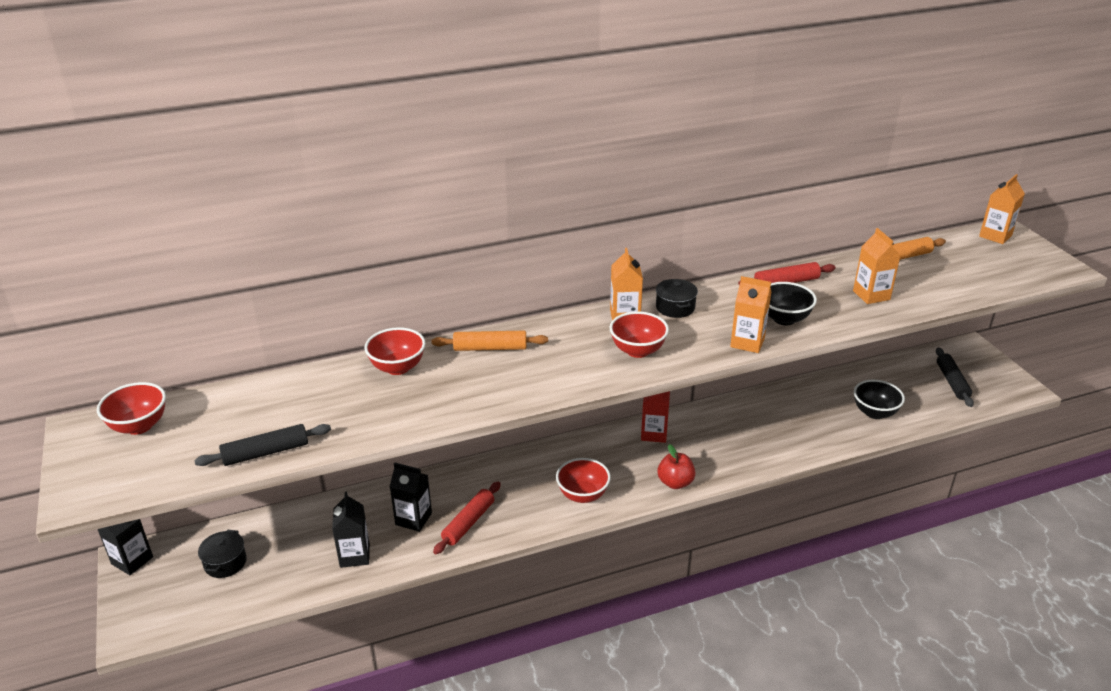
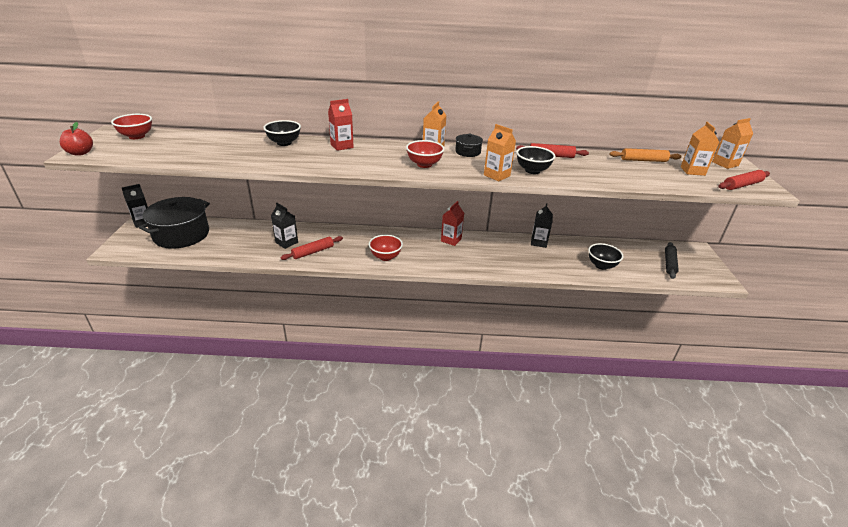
camera: 20 degrees right, 0 degrees up
black rolling pin [194,424,331,466] -> none
black pot [198,530,247,578] -> black pot [139,197,210,249], size x2.26
black carton [332,492,370,568] -> black carton moved to [531,203,553,248]
red bowl [365,327,425,375] -> black bowl [263,120,301,146]
orange rolling pin [431,331,548,351] -> red carton [328,99,354,151]
red apple [657,444,696,489] -> red apple moved to [60,122,93,156]
orange carton [853,228,901,304] -> orange carton moved to [681,122,719,176]
none -> red rolling pin [718,170,770,190]

